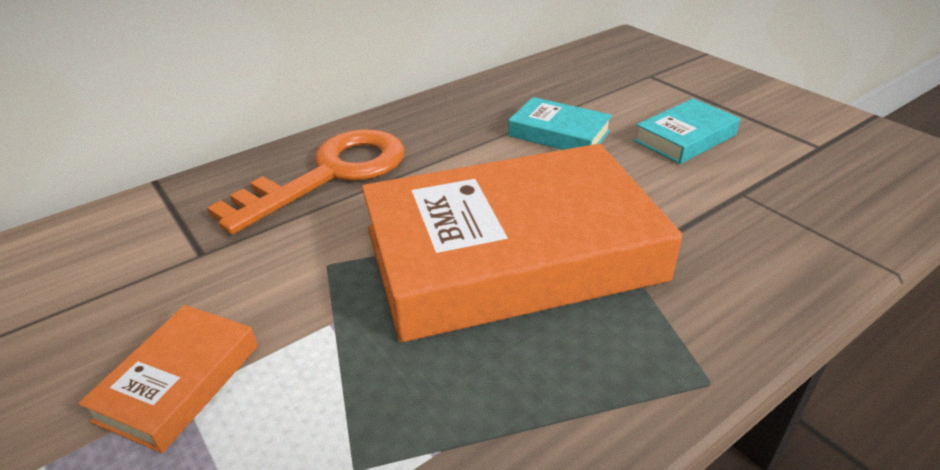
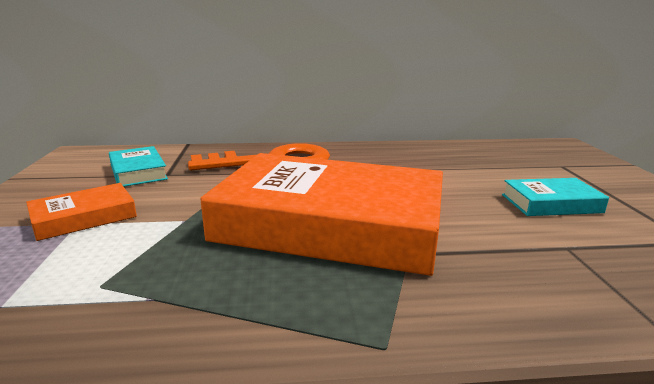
camera: 30 degrees right, 15 degrees down
turquoise book [508,97,612,150] -> turquoise book moved to [109,146,168,187]

